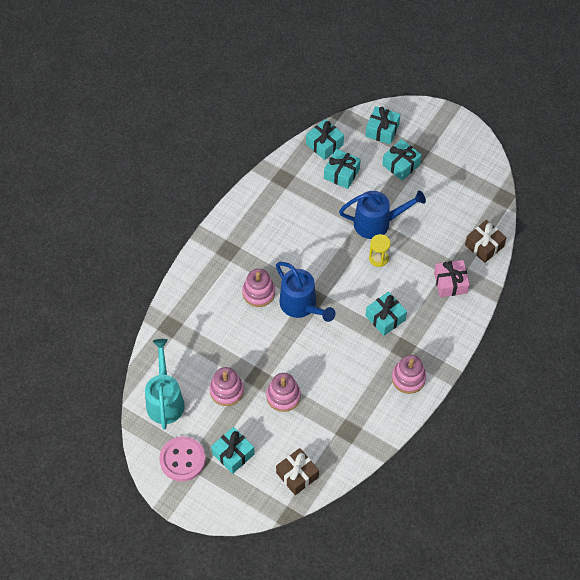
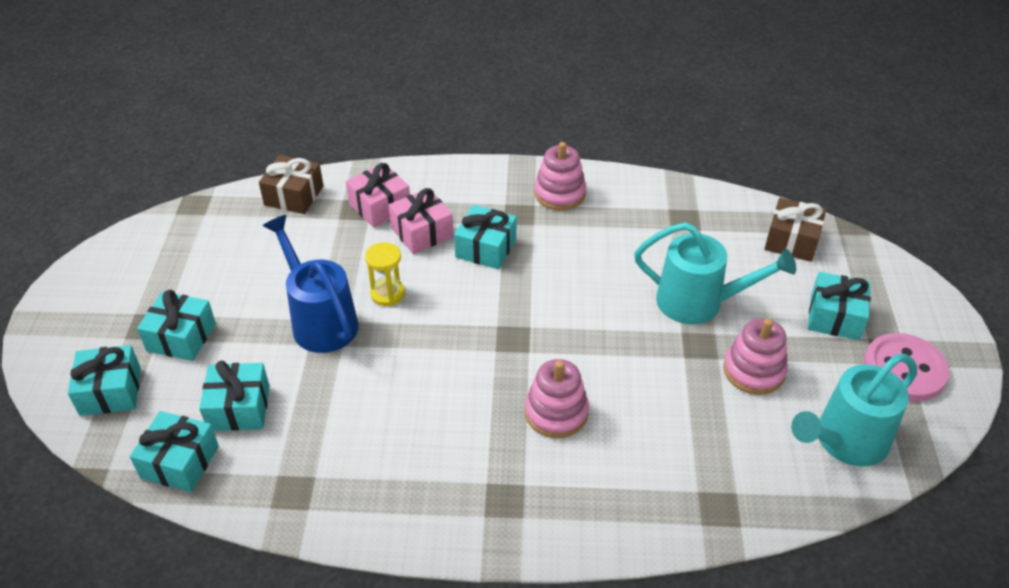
camera: 120 degrees left, 15 degrees down
pink stacking toy [266,373,301,412] -> turquoise watering can [634,222,796,324]
blue watering can [276,262,336,322] -> none
none -> pink gift [388,188,454,254]

